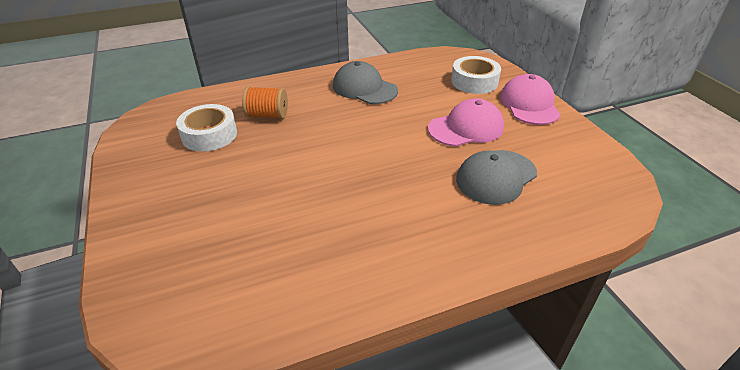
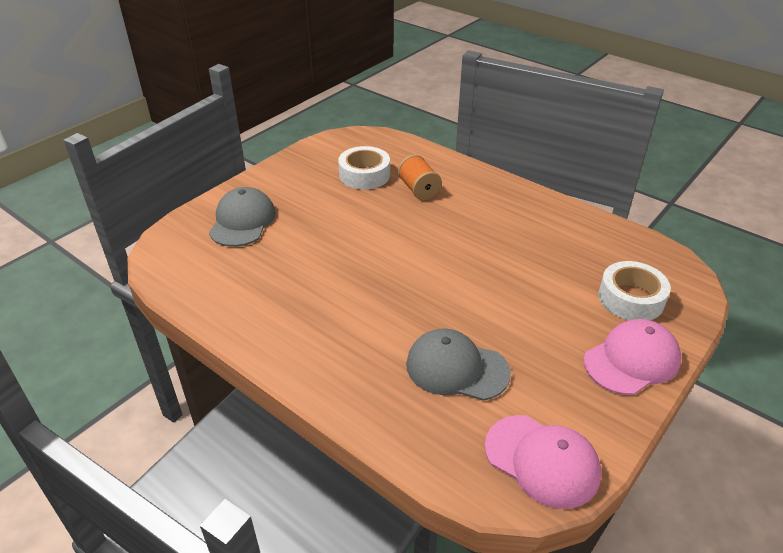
camera: 60 degrees right, 0 degrees up
grey cap [333,61,398,104] -> grey cap moved to [209,187,276,247]
pink cap [428,98,504,147] -> pink cap moved to [485,415,601,509]

